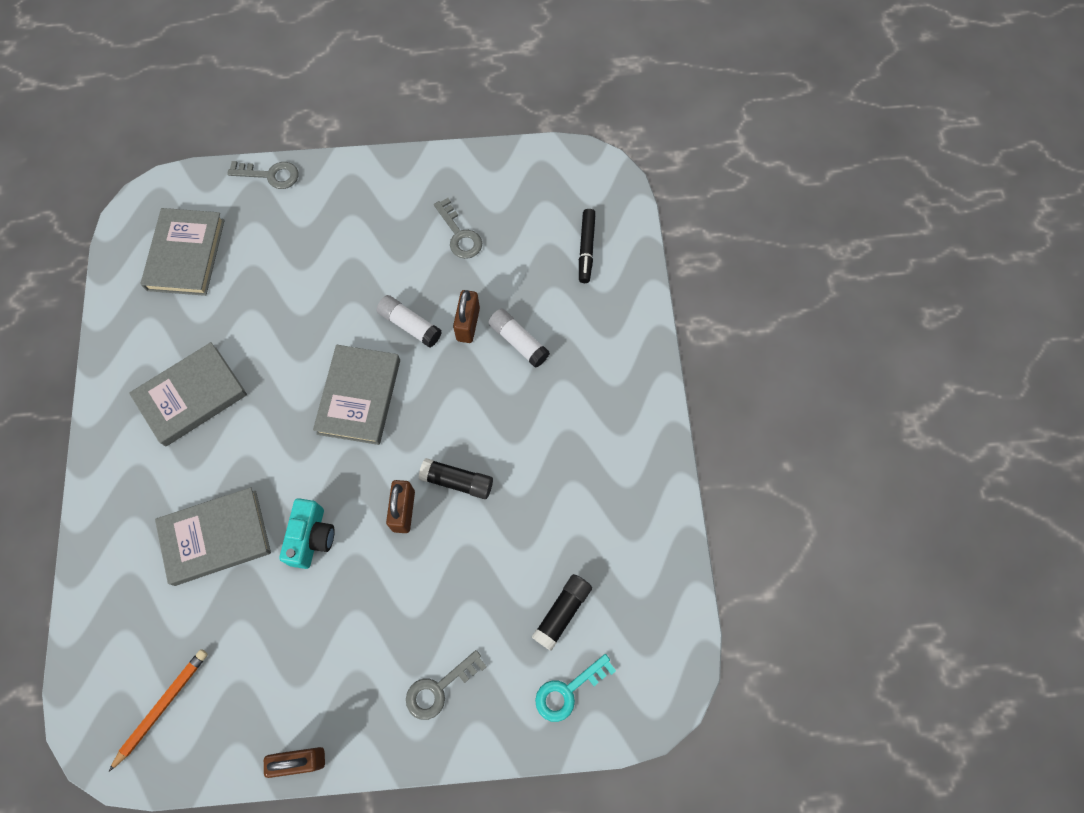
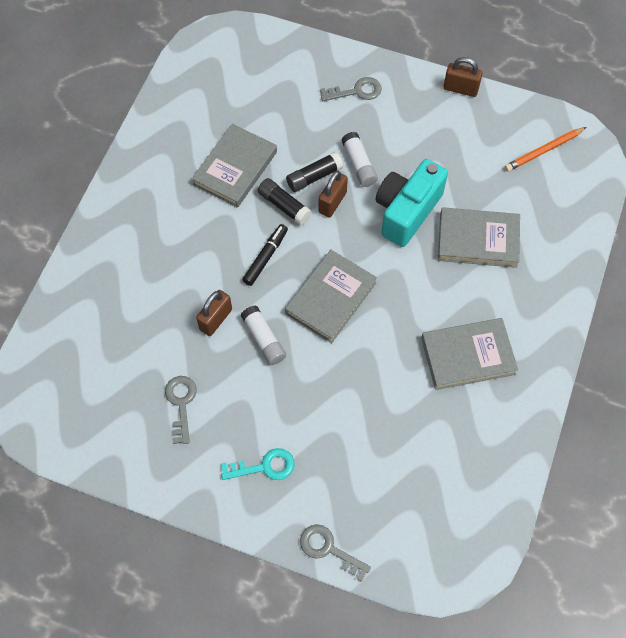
camera: 155 degrees left, 5 degrees down
grey book [140,208,225,296] -> grey book moved to [192,124,277,208]
turquoise camera [279,498,335,569] -> turquoise camera [376,159,448,247], size x1.57
white glue stick [488,308,550,368] -> white glue stick moved to [341,132,378,187]
black glue stick [532,574,592,651] -> black glue stick moved to [286,152,343,192]
turquoise key [535,654,616,722] -> turquoise key moved to [221,448,294,480]
black marker [579,209,596,283] -> black marker moved to [242,224,288,286]

